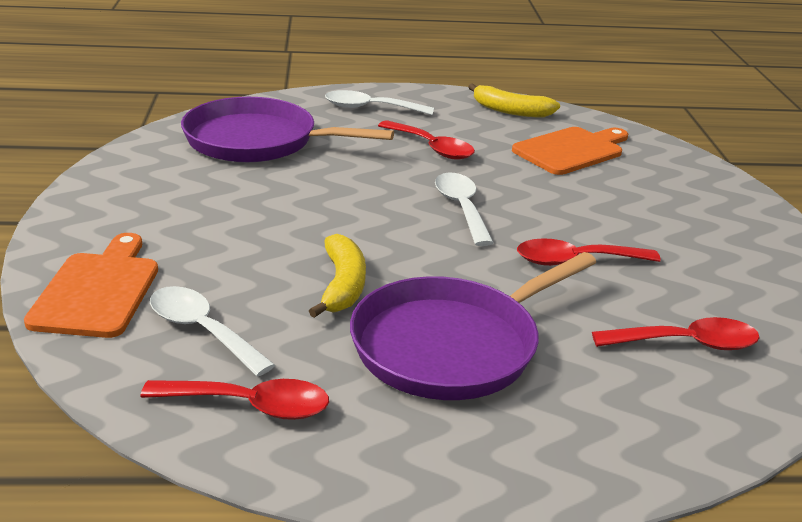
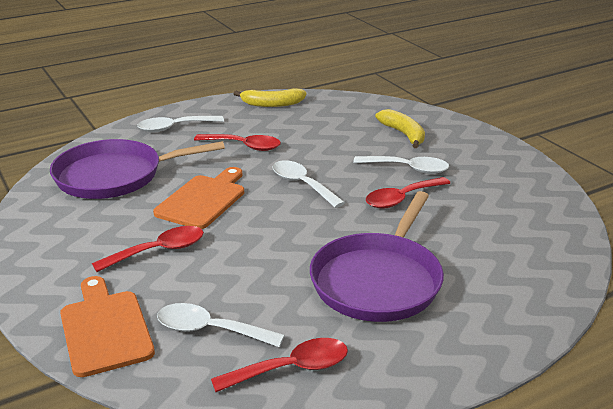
camera: 25 degrees left, 0 degrees up
yellow banana [309,234,366,318] -> yellow banana moved to [375,109,425,148]
orange cutting board [512,127,628,175] -> orange cutting board moved to [153,167,244,229]
red spoon [592,317,760,350] -> red spoon moved to [92,226,204,272]
none -> white spoon [353,156,449,174]

